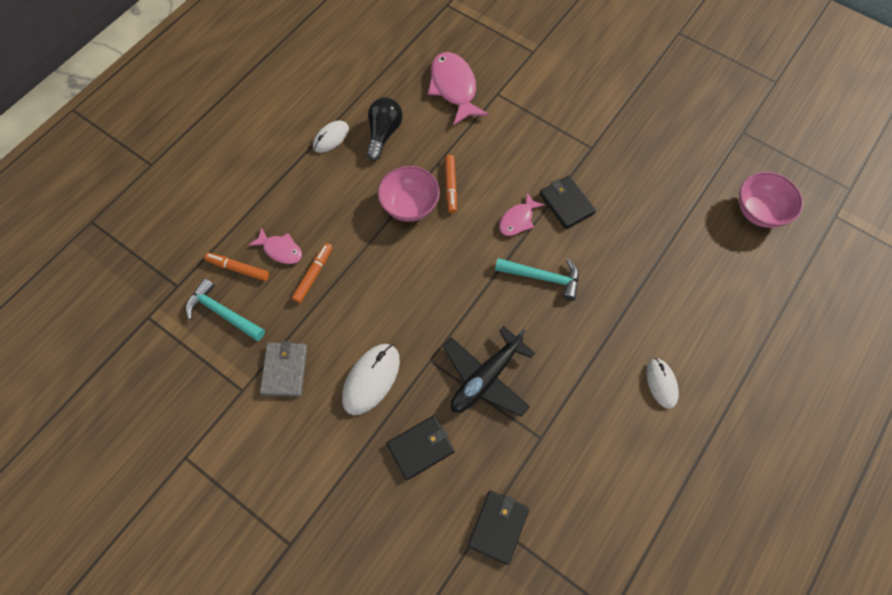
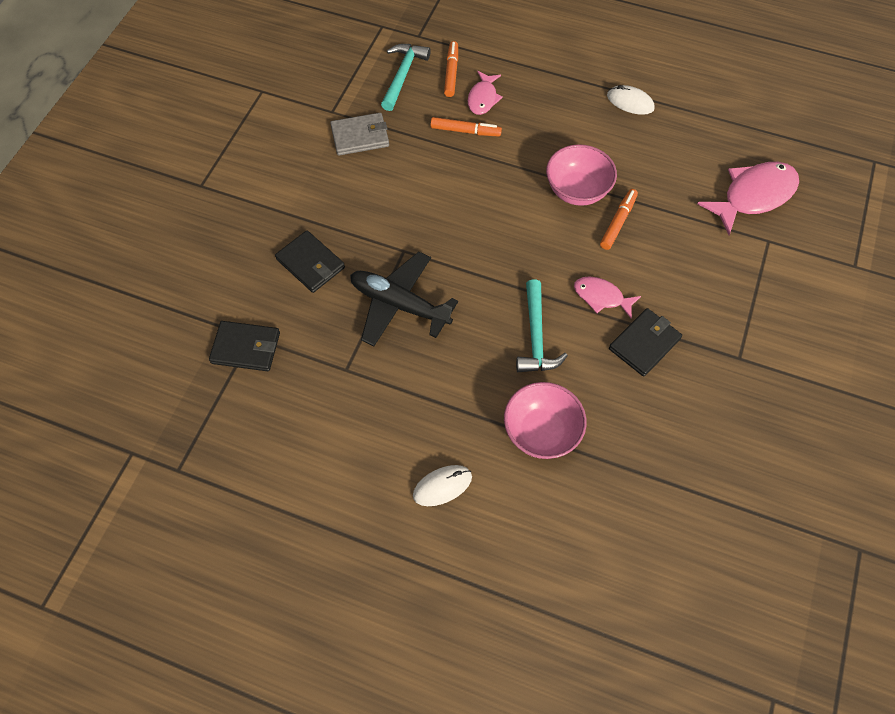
camera: 75 degrees right, 5 degrees down
white mouse [342,344,400,415] -> none
black light bulb [367,97,403,161] -> none
orange marker [445,155,457,213] -> orange marker turned 135 degrees clockwise [600,189,638,250]
pink bowl [739,172,803,228] -> pink bowl moved to [504,382,587,459]

